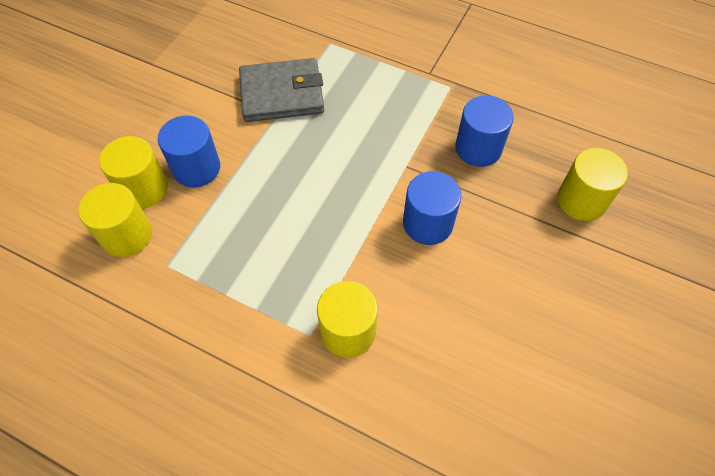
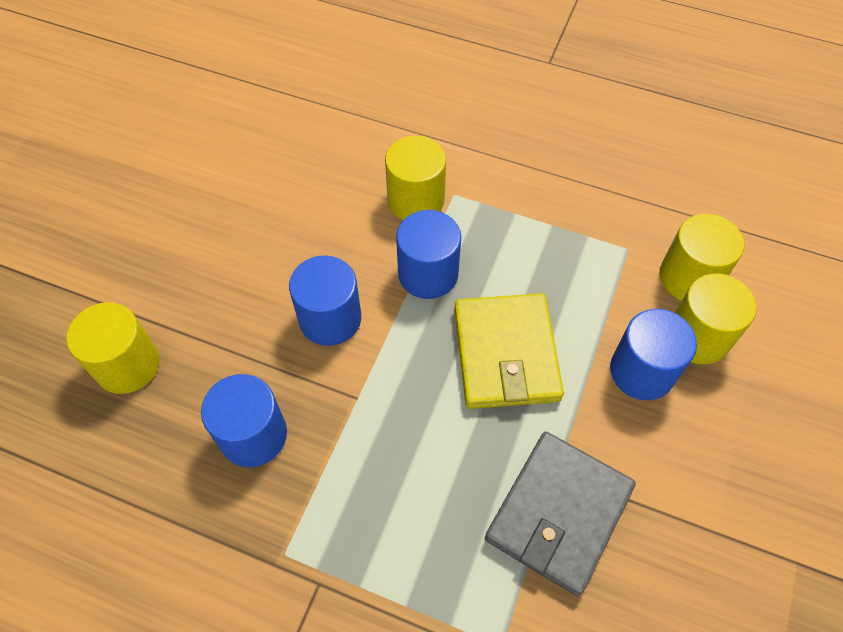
camera: 175 degrees right, 0 degrees up
grey wallet [239,58,324,122] -> grey wallet turned 45 degrees counterclockwise [485,432,636,596]
none -> blue cylinder [396,210,461,299]
none -> yellow wallet [454,293,564,409]

